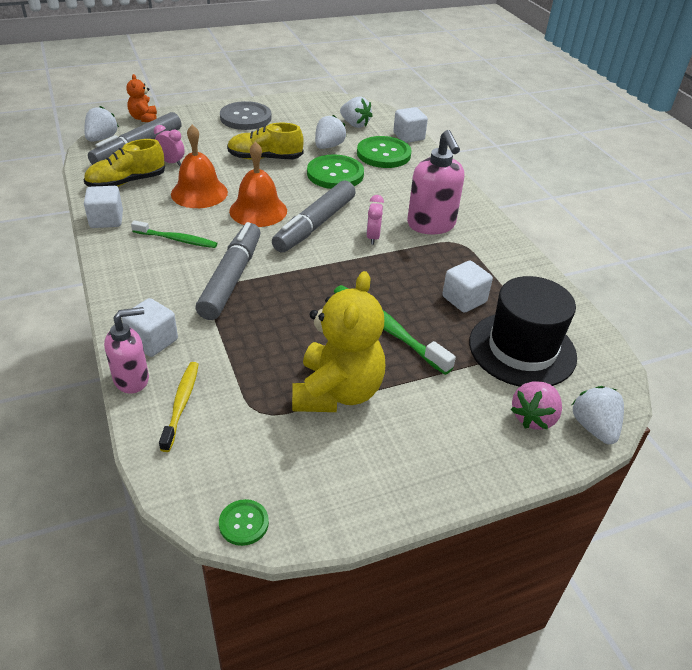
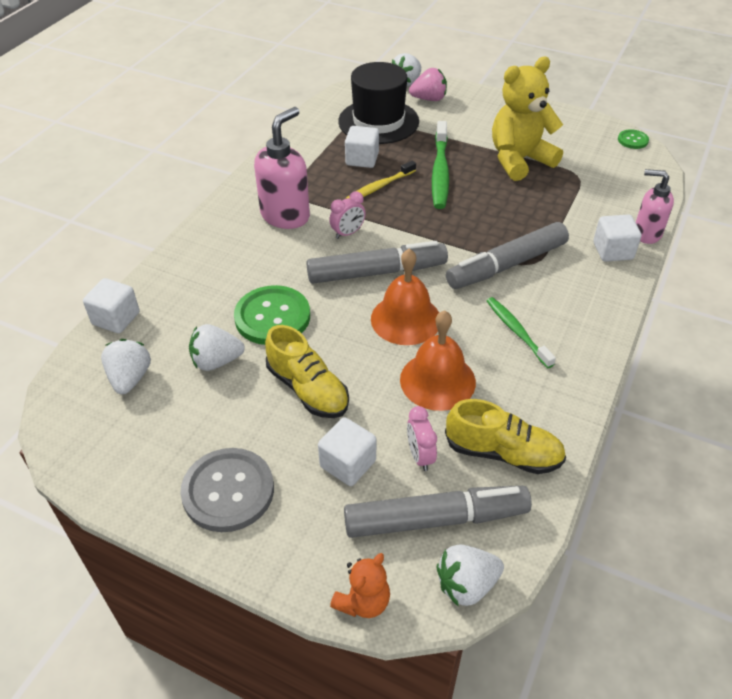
camera: 130 degrees left, 5 degrees up
white cube [84,186,123,228] -> white cube moved to [318,417,376,486]
yellow toothbrush [159,362,199,452] -> yellow toothbrush moved to [345,161,416,199]
green button [357,136,411,168] -> none

